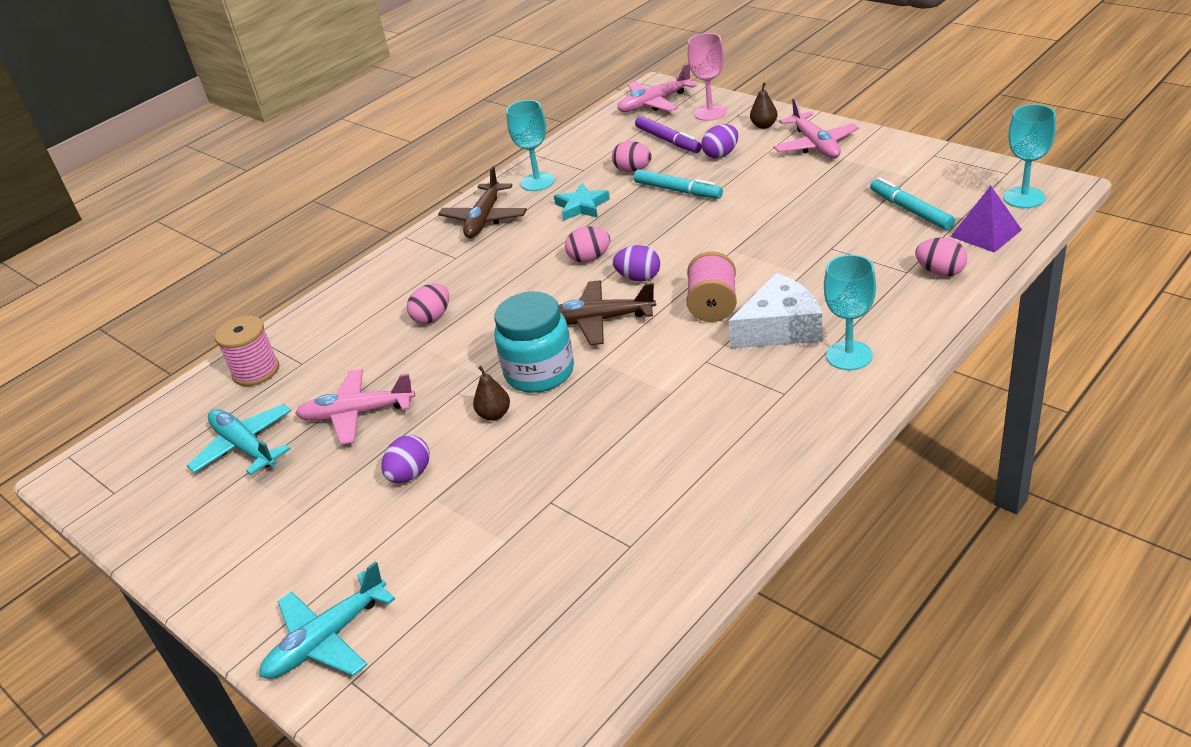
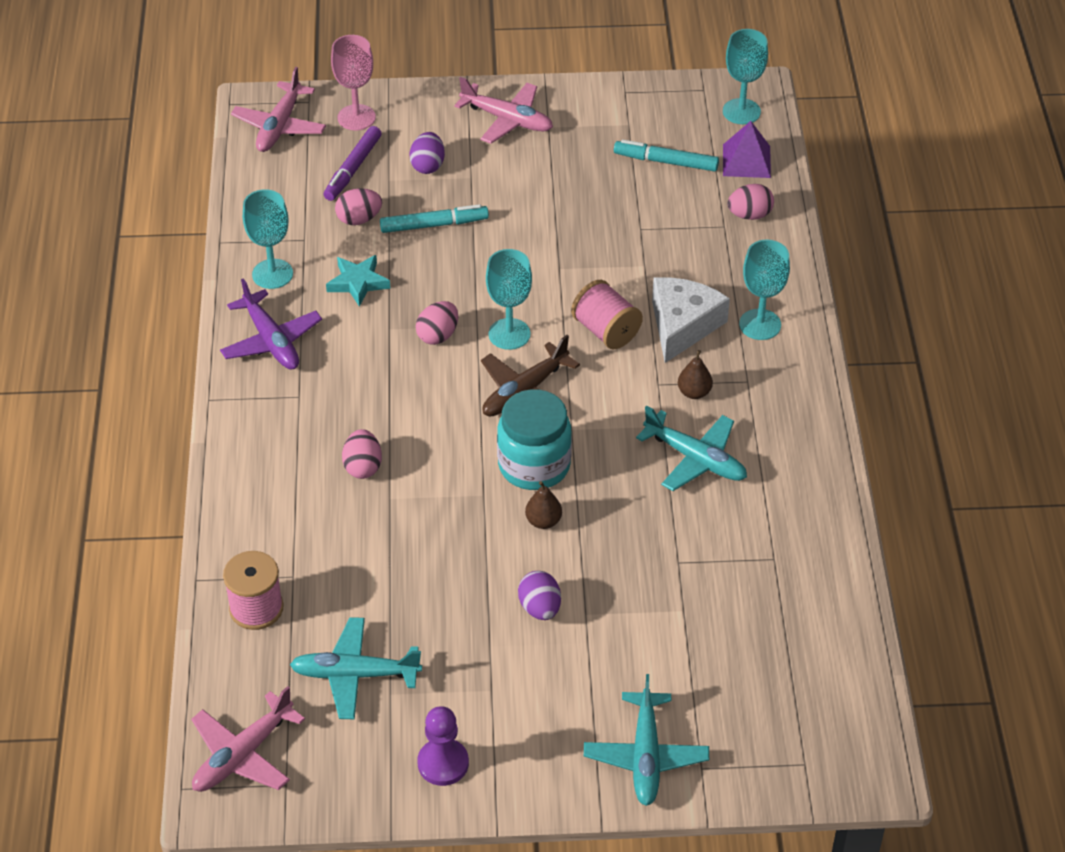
camera: 50 degrees left, 10 degrees up
pink plane [295,369,415,445] -> pink plane moved to [191,686,305,792]
brown plane [438,166,527,238] -> purple plane [220,278,322,370]
purple egg [613,245,660,282] -> turquoise goblet [486,249,532,350]
purple marker [635,116,702,153] -> purple marker turned 105 degrees clockwise [324,126,382,201]
brown pear [750,82,778,129] -> brown pear moved to [678,350,713,399]
none -> purple pawn [417,706,469,786]
none -> turquoise plane [636,405,747,491]

